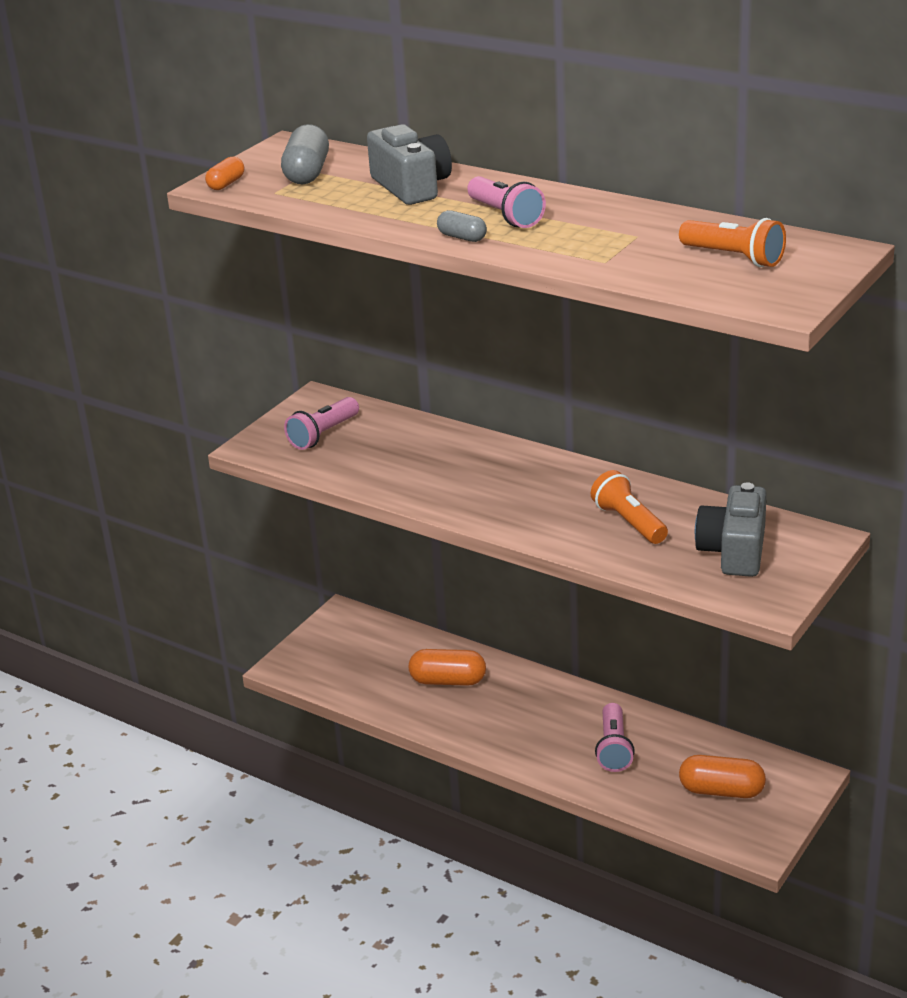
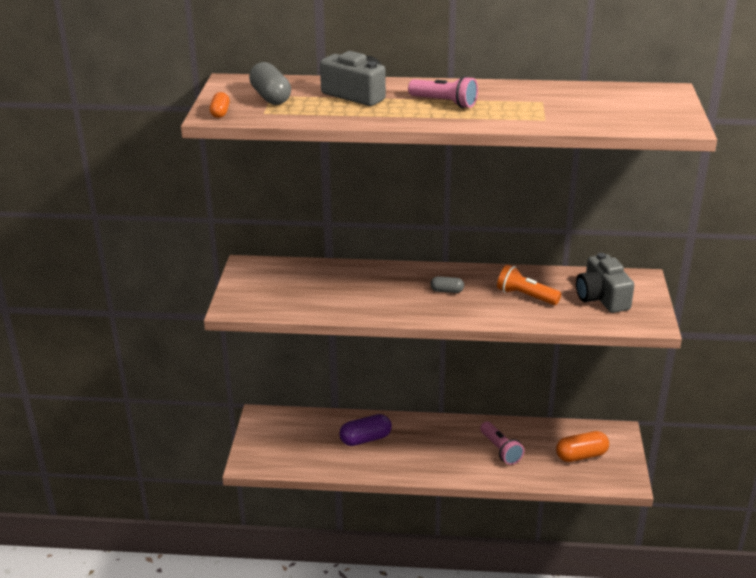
camera: 30 degrees left, 0 degrees up
pink flashlight [284,397,359,450] -> none
orange capsule [409,649,486,686] -> purple capsule [339,414,392,446]
grey capsule [437,210,487,242] -> grey capsule moved to [430,276,464,293]
orange flashlight [679,218,786,267] -> none

